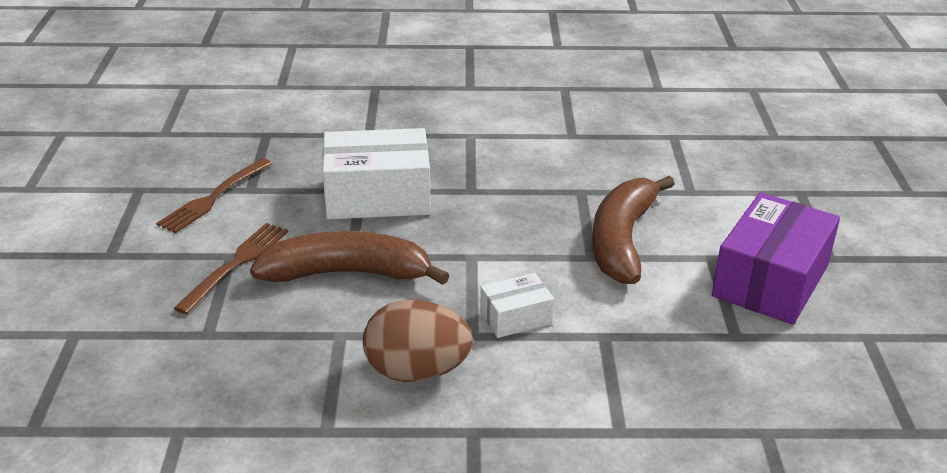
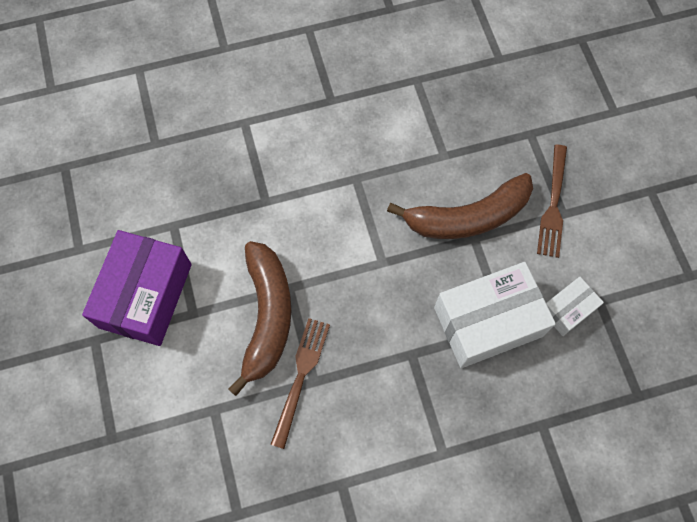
camera: 165 degrees right, 35 degrees up
brown fork [156,158,272,233] -> brown fork moved to [270,318,330,449]
brown egg [363,300,473,382] -> none
white box [480,273,554,338] -> white box moved to [546,277,604,336]

